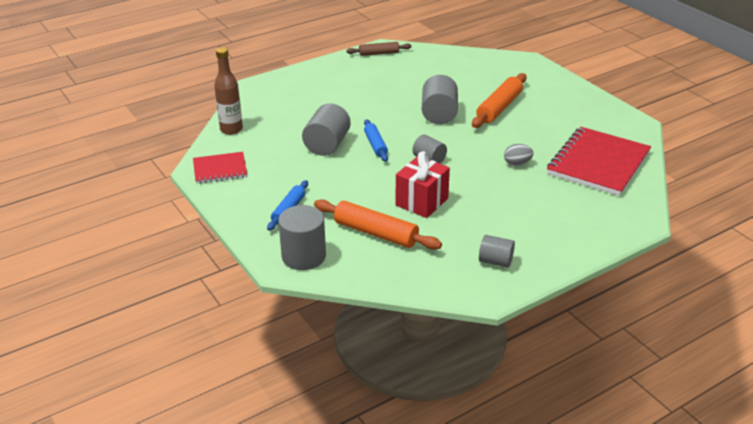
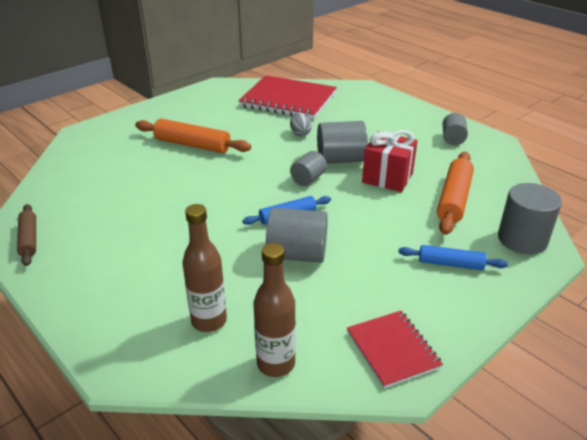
camera: 100 degrees left, 0 degrees up
grey cylinder [422,75,458,124] -> grey cylinder moved to [317,121,368,164]
none -> brown bottle [182,204,227,332]

